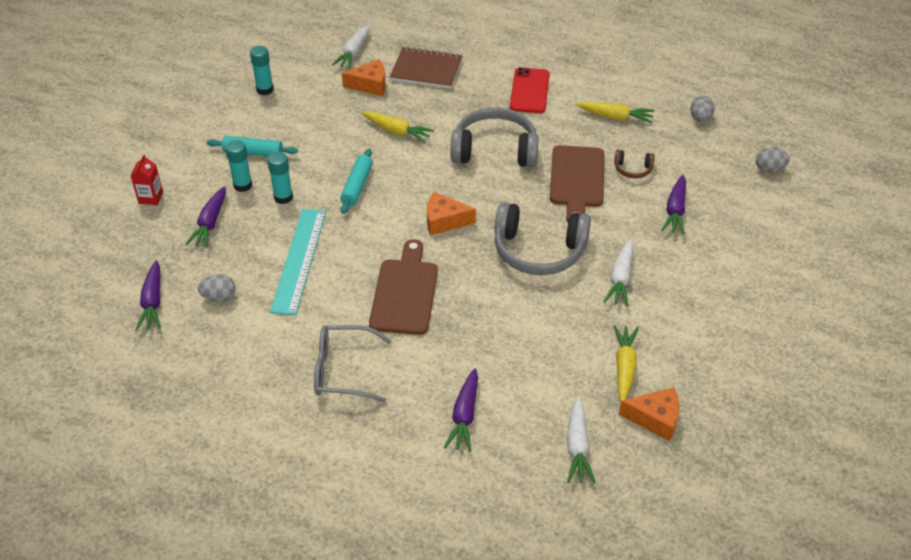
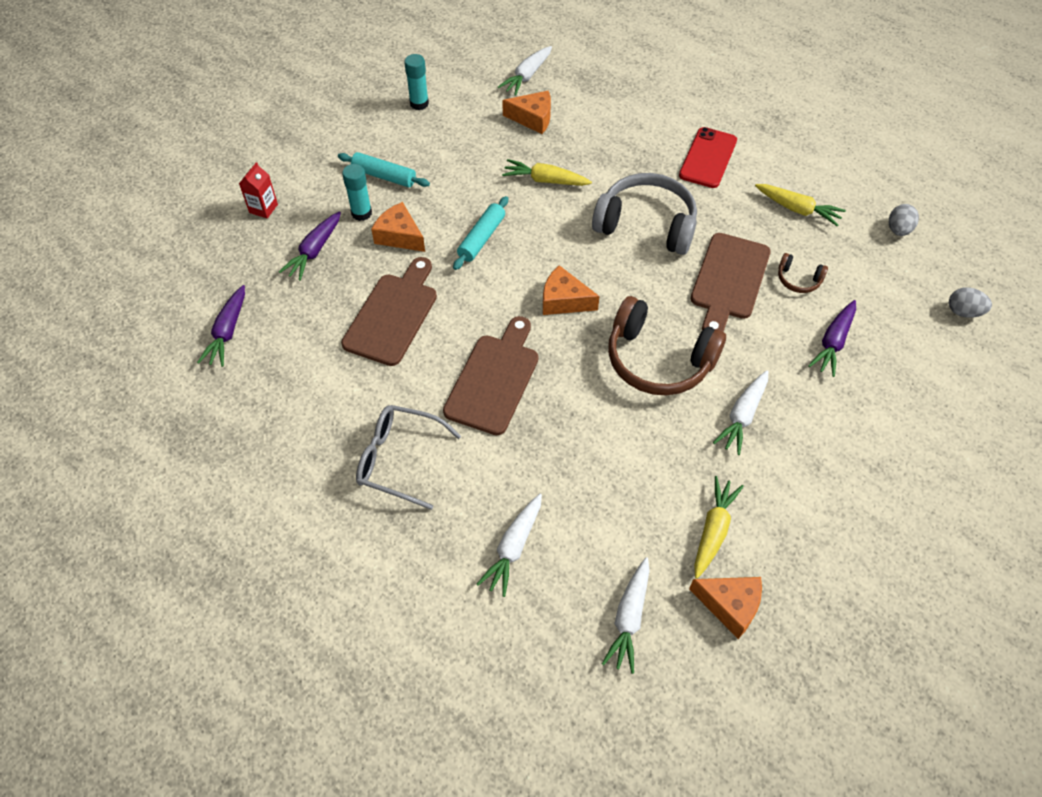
camera: 15 degrees right, 10 degrees up
grey egg [198,274,236,302] -> none
turquoise glue stick [267,152,293,204] -> orange cheese [371,202,425,252]
turquoise ruler [270,209,326,315] -> brown cutting board [341,257,437,366]
yellow carrot [361,111,434,143] -> yellow carrot turned 150 degrees clockwise [502,159,592,186]
brown notebook [390,47,463,89] -> none
purple carrot [444,368,478,452] -> white carrot [477,494,542,597]
grey headphones [494,202,591,275] -> brown headphones [608,296,726,395]

